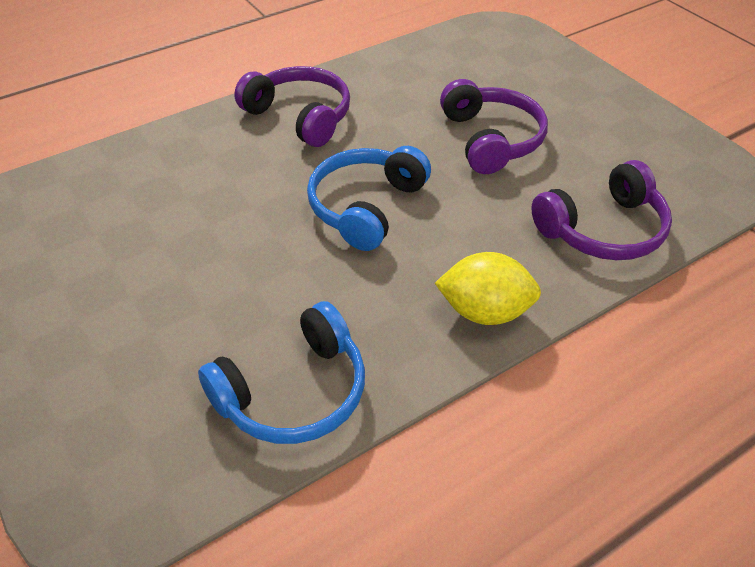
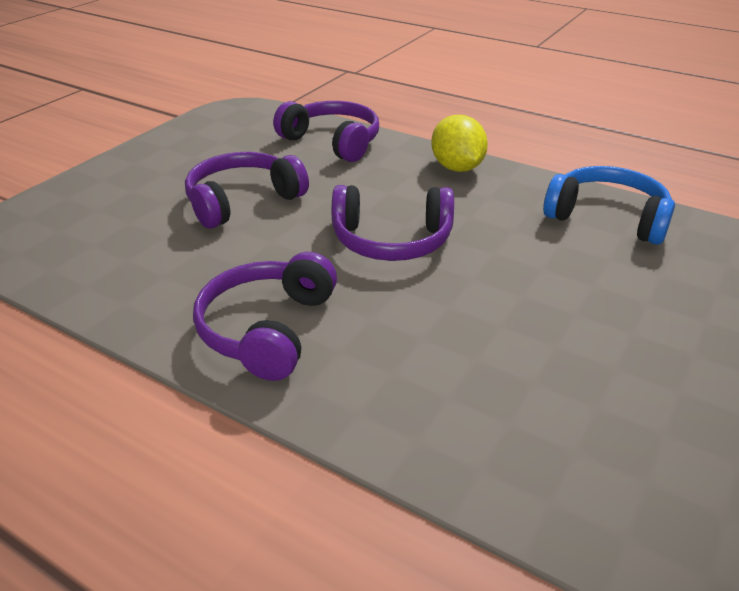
camera: 115 degrees left, 10 degrees down
blue headphones [307,146,431,251] -> purple headphones [332,185,454,261]

